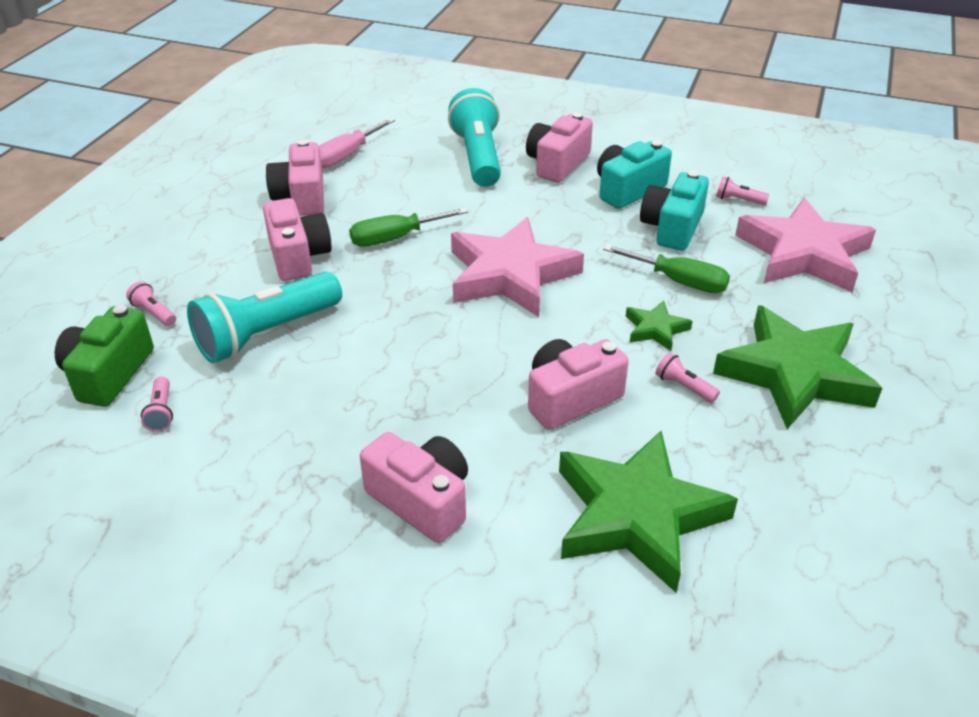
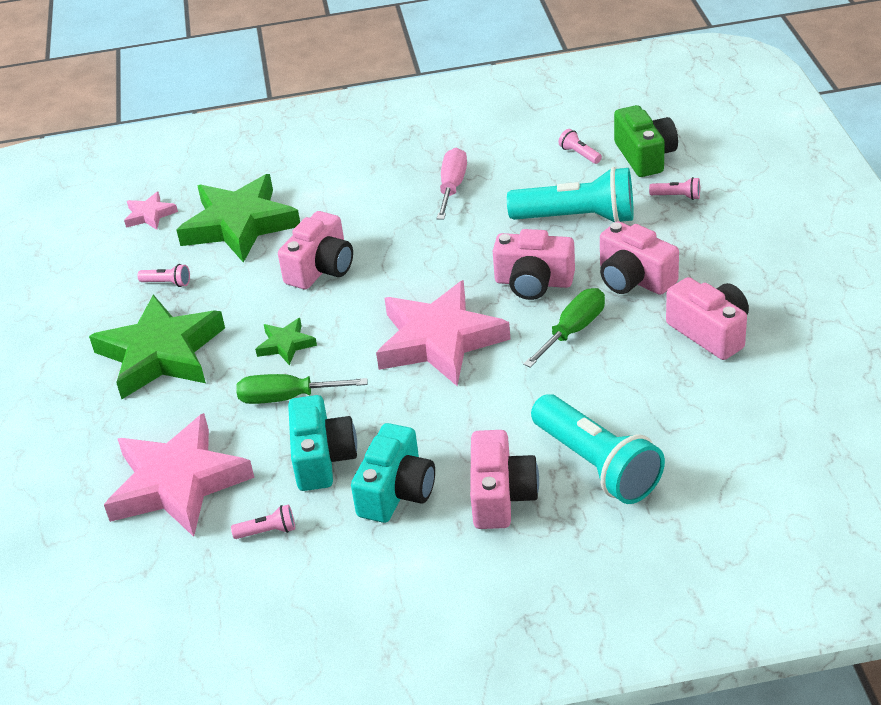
camera: 155 degrees right, 0 degrees up
turquoise flashlight [187,272,342,363] -> turquoise flashlight turned 75 degrees clockwise [507,167,634,222]
pink screwdriver [319,118,395,168] -> pink screwdriver moved to [437,148,467,220]
pink camera [360,432,468,543] -> pink camera moved to [493,229,575,300]
pink flashlight [656,352,720,403] -> pink flashlight moved to [138,264,190,287]
none -> pink star [124,192,178,230]

